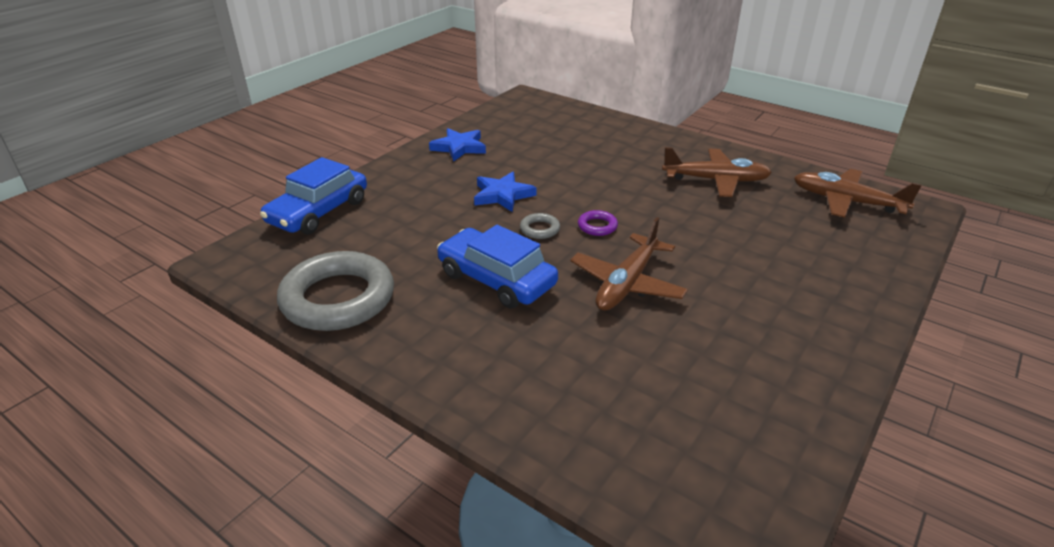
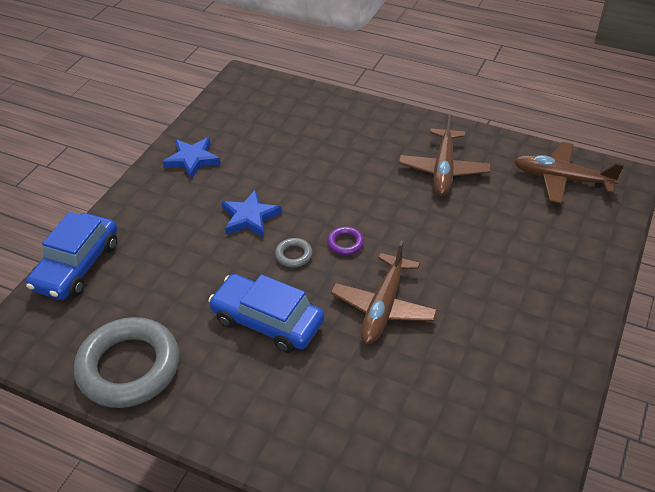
camera: 10 degrees left, 10 degrees up
brown plane [662,147,772,197] -> brown plane turned 105 degrees clockwise [399,113,491,196]

